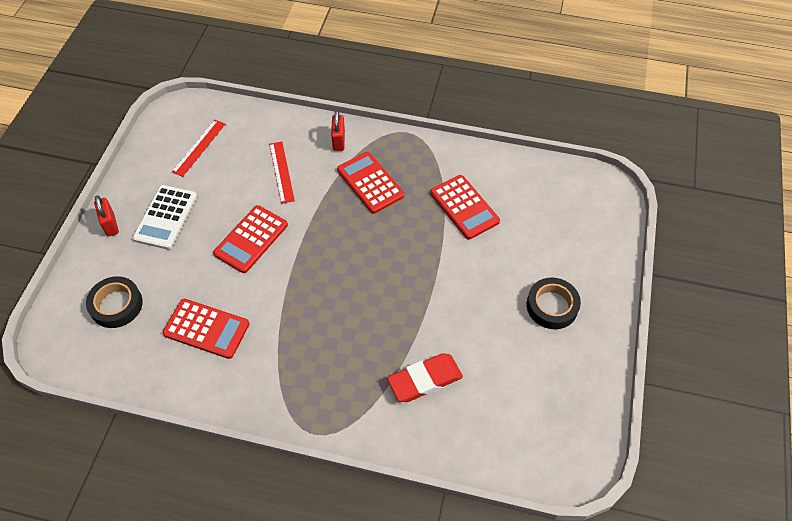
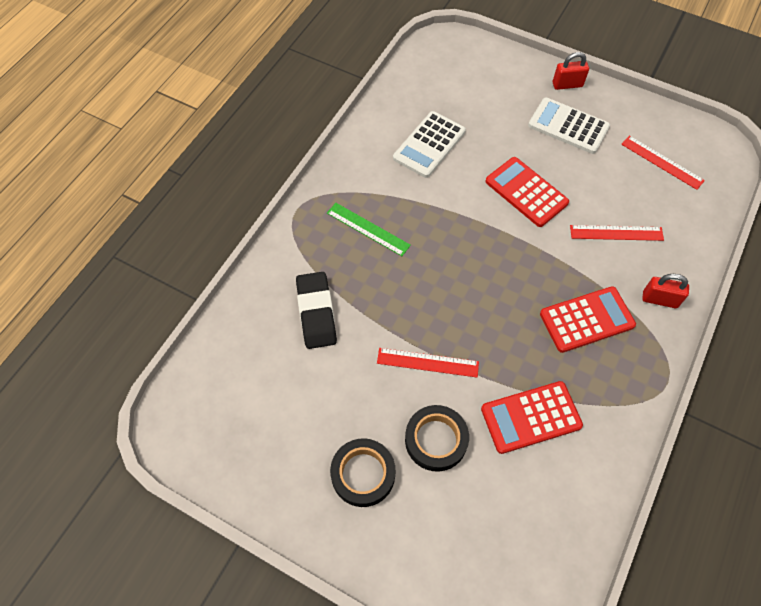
camera: 105 degrees right, 5 degrees up
black tape [86,276,143,328] -> black tape moved to [405,405,469,472]
red calculator [162,299,250,359] -> white calculator [393,111,466,178]
red eraser [387,353,463,402] -> black eraser [296,272,337,349]
none -> green ruler [327,203,411,256]
none -> red ruler [377,348,479,378]

